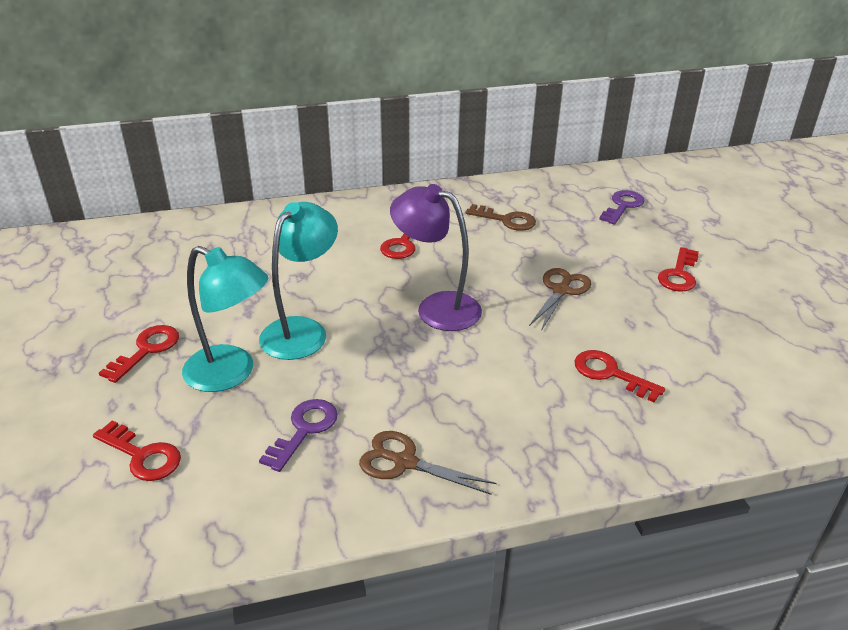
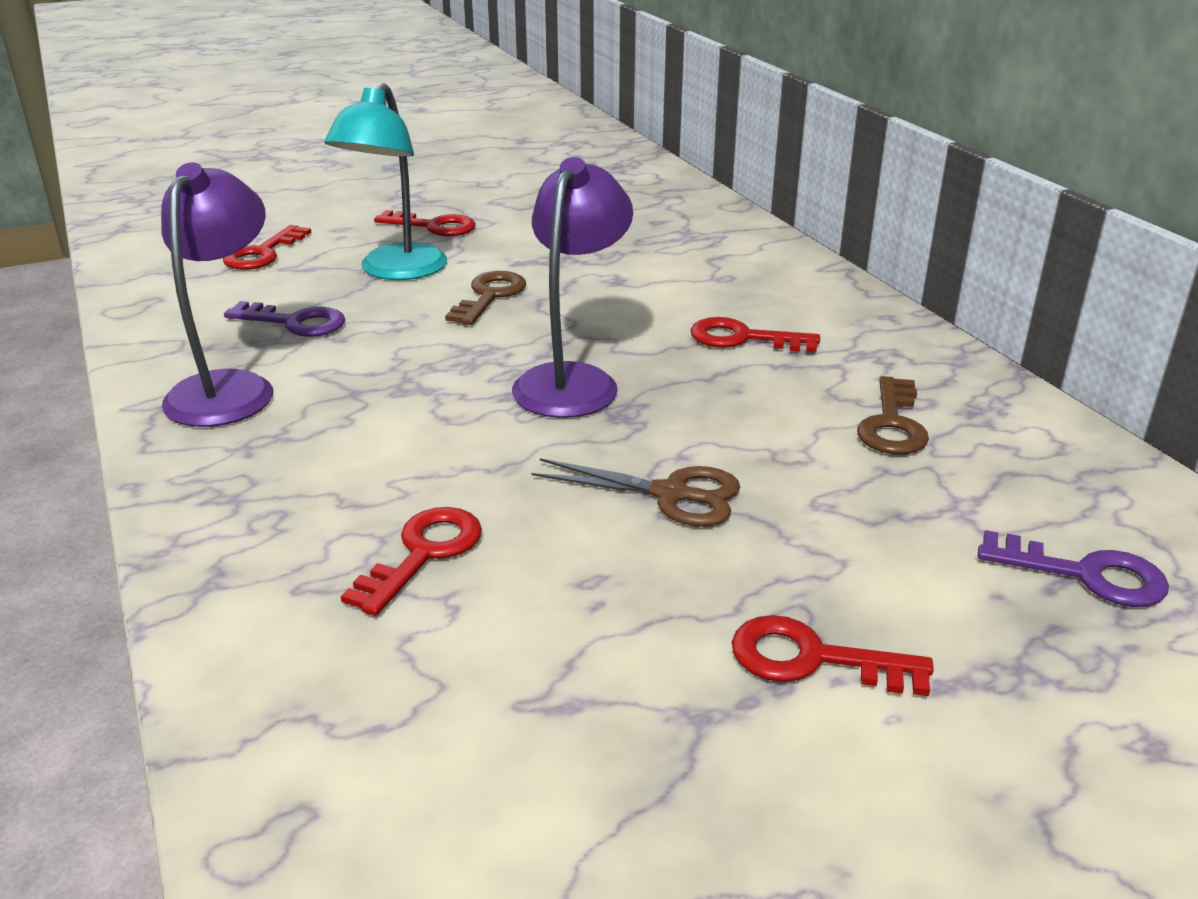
camera: 80 degrees right, 5 degrees down
turquoise lamp [259,202,338,360] -> brown key [445,271,526,325]
brown scissors [359,431,497,495] -> purple lamp [161,162,273,427]

